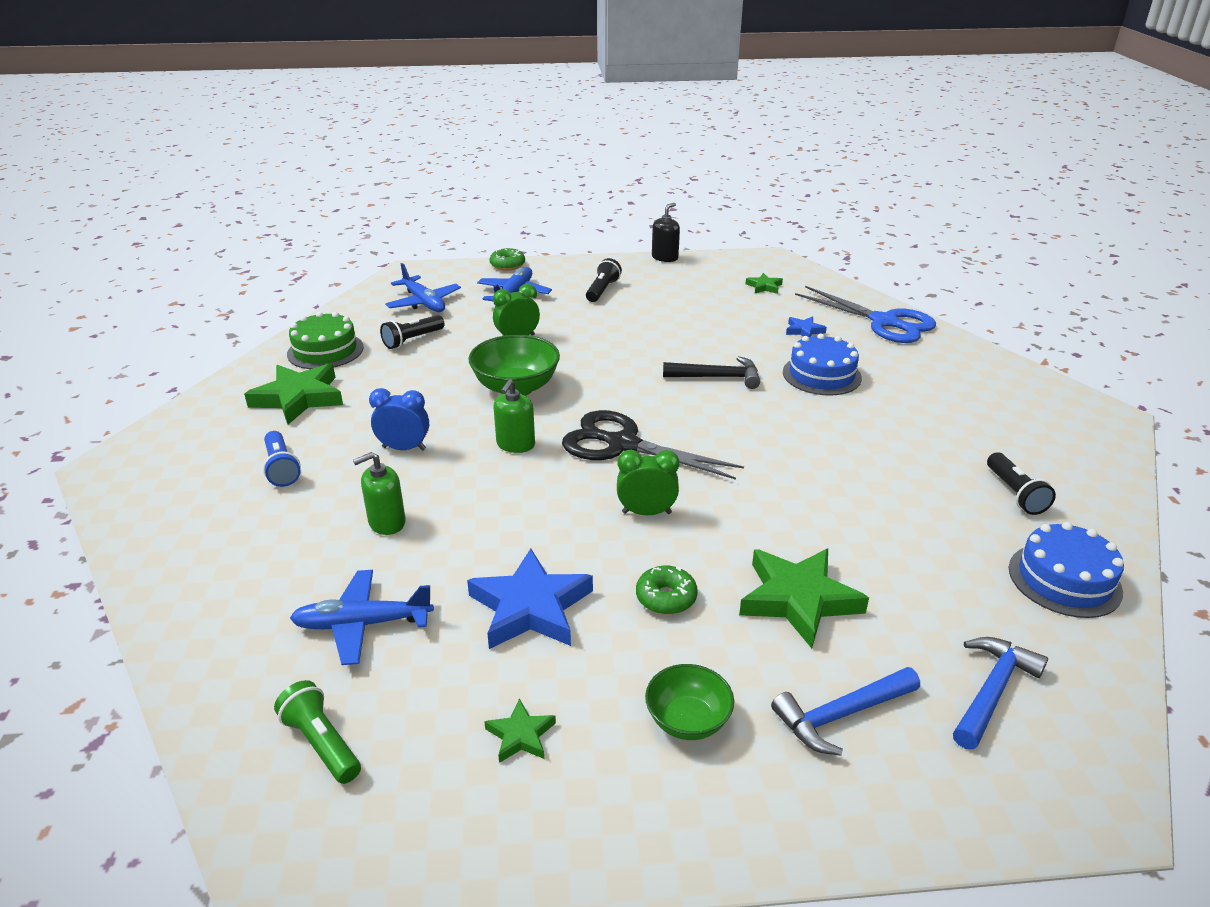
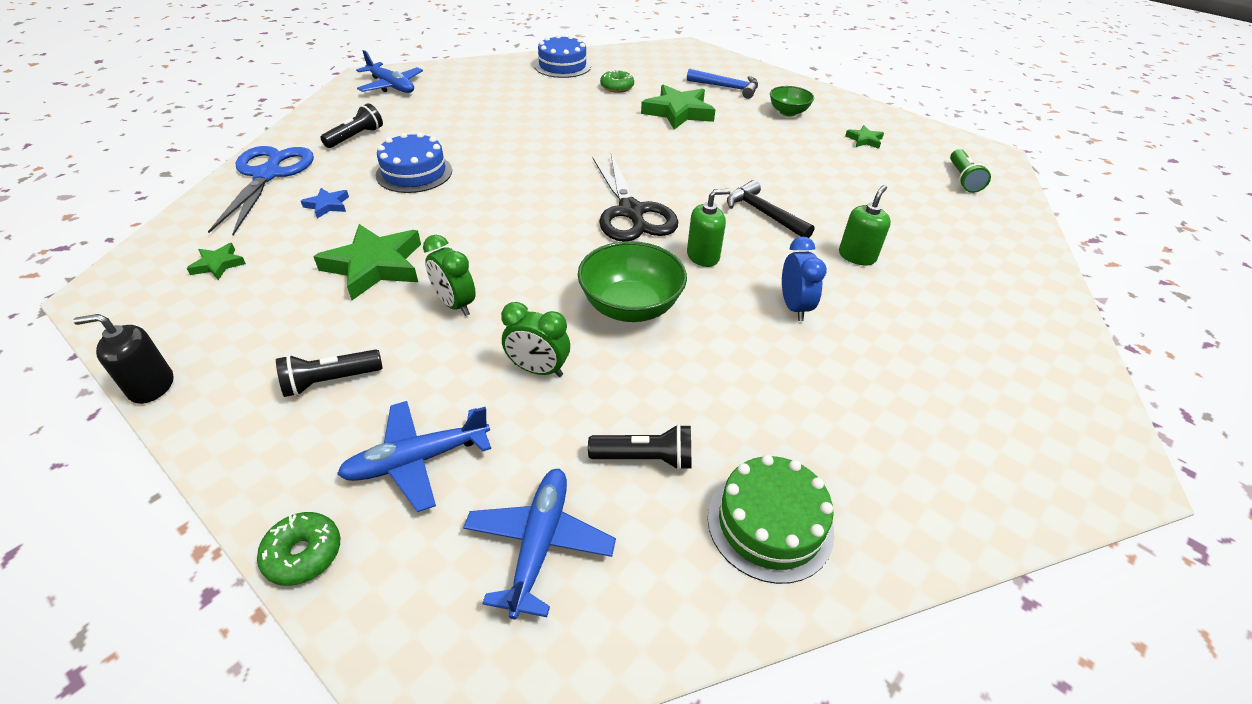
camera: 135 degrees left, 10 degrees up
green star [244,364,343,425] -> green star moved to [313,224,421,300]
blue flashlight [263,431,301,487] -> none
blue plane [290,570,434,665] -> blue plane moved to [356,50,423,93]
green soap dispenser [353,452,406,535] -> green soap dispenser turned 75 degrees counterclockwise [839,185,891,265]
blue clock [369,388,429,451] -> blue clock turned 150 degrees counterclockwise [782,237,827,321]
blue star [467,548,593,649] -> none
green clock [617,450,679,515] -> green clock moved to [423,235,476,316]
green donut [636,566,698,615] -> green donut moved to [600,69,634,93]
black hammer [663,356,760,389] -> black hammer moved to [727,180,815,238]
blue hammer [953,637,1048,750] -> none
black flashlight [987,452,1056,515] -> black flashlight moved to [320,103,383,148]

